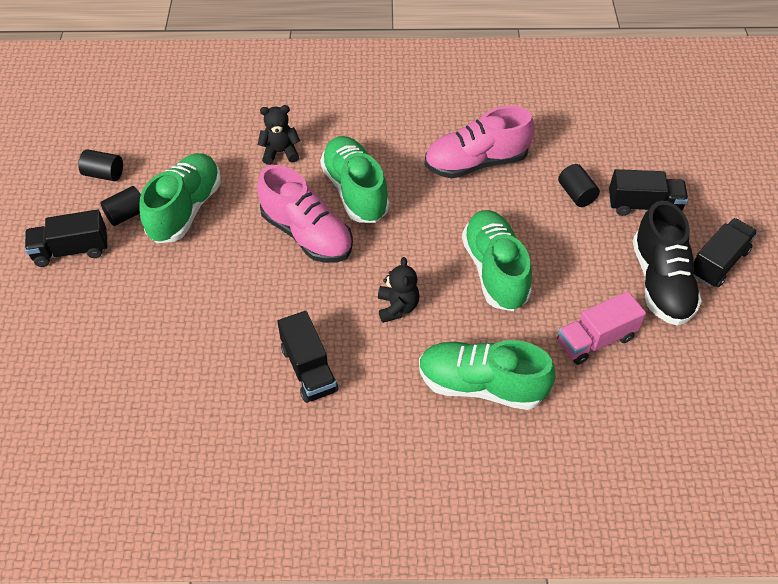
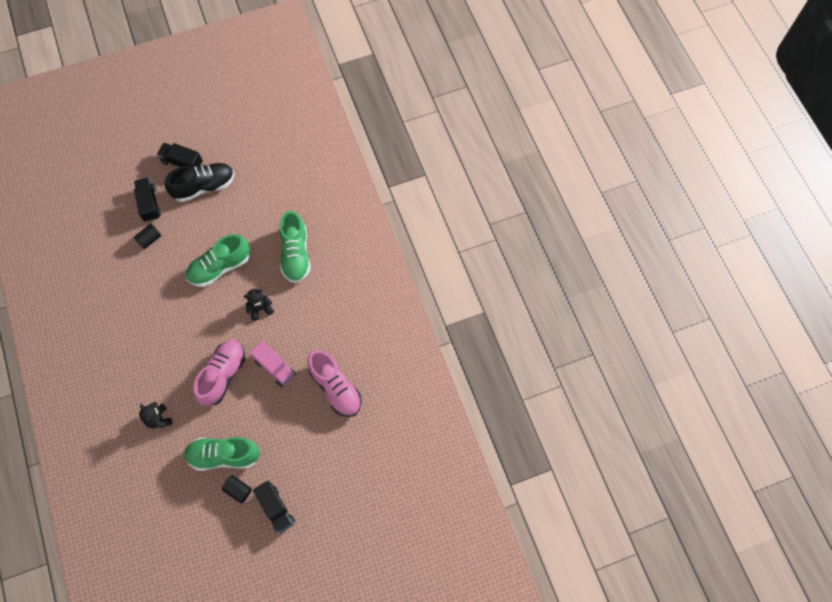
camera: 110 degrees left, 15 degrees up
black cylinder [78,149,123,181] -> none
black truck [277,311,338,403] -> none
green shoe [320,136,390,223] -> none
pink shoe [425,106,535,179] -> pink shoe moved to [308,350,362,417]
pink truck [557,291,646,365] -> pink truck moved to [250,341,296,387]

